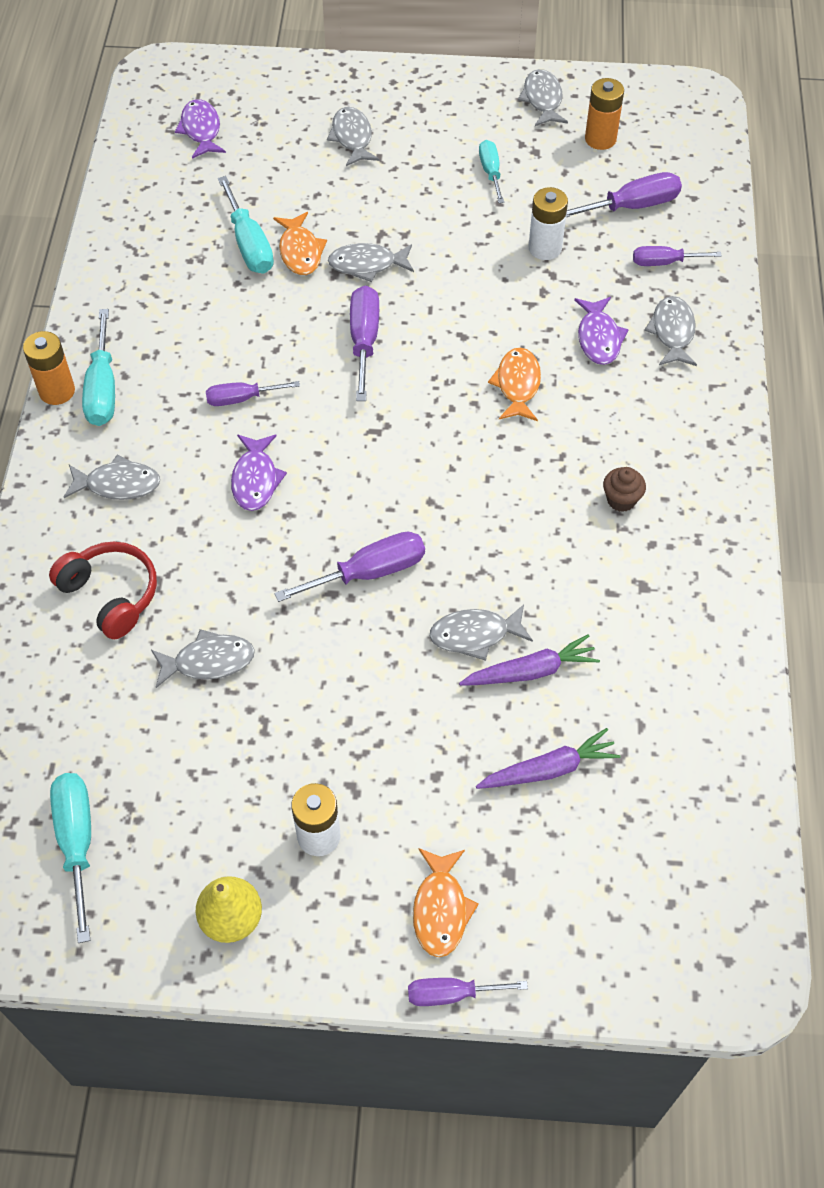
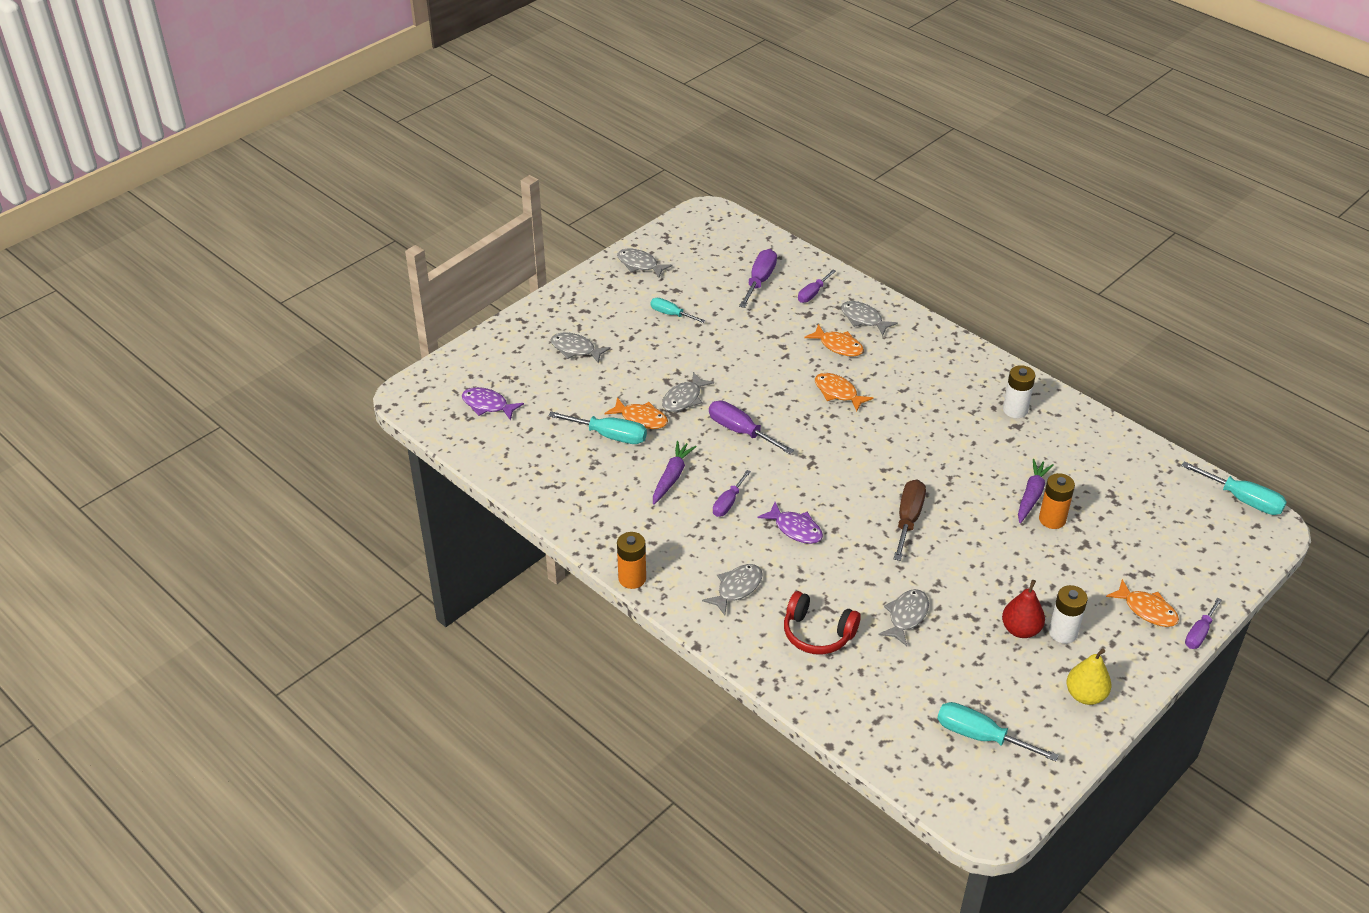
camera: 50 degrees left, 15 degrees down
red headphones [49,542,157,639] -> red headphones turned 150 degrees counterclockwise [784,591,861,655]
turquoise screwdriver [82,309,115,426] -> turquoise screwdriver moved to [1181,461,1287,515]
purple screwdriver [275,532,425,602] -> brown screwdriver [894,479,926,561]
grey fish [430,605,533,661] -> none
purple carrot [476,728,620,789] -> purple carrot moved to [653,441,697,505]
white battery [529,187,568,260] -> white battery moved to [1003,365,1035,418]
purple fish [574,297,629,365] -> orange fish [804,324,864,357]
orange battery [585,78,624,150] -> orange battery moved to [1039,473,1075,529]
brown cupcake [603,467,646,512] -> none
none -> red pear [1002,580,1045,638]

